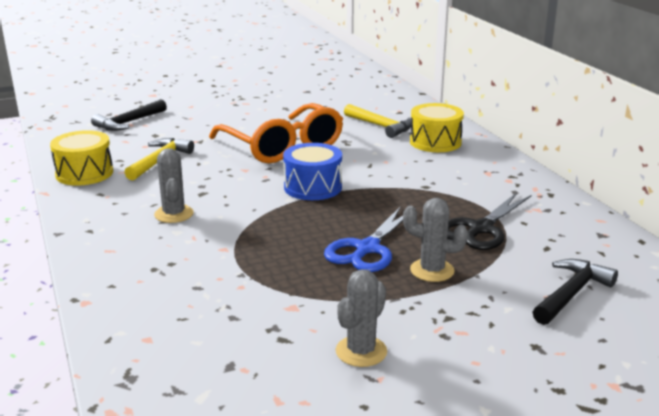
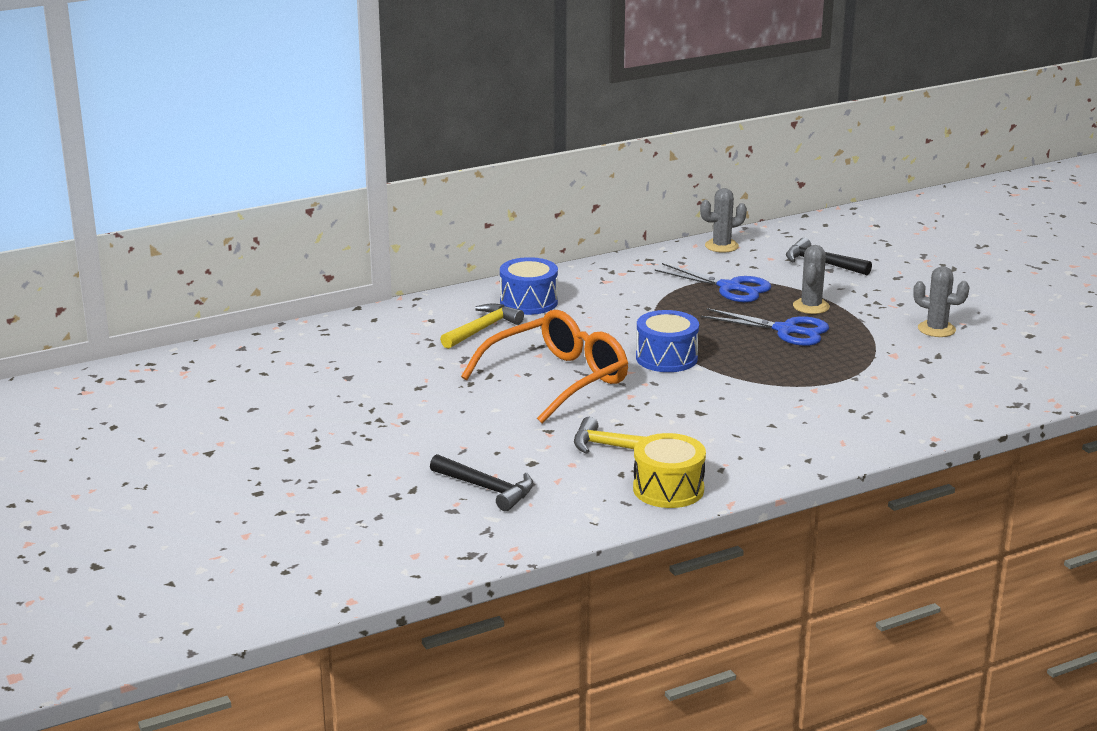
camera: 95 degrees left, 0 degrees up
grey cactus [154,148,194,223] -> grey cactus moved to [700,188,747,253]
yellow drum [410,103,464,152] -> blue drum [500,257,558,315]
black scissors [447,192,531,250] -> blue scissors [655,263,771,302]

